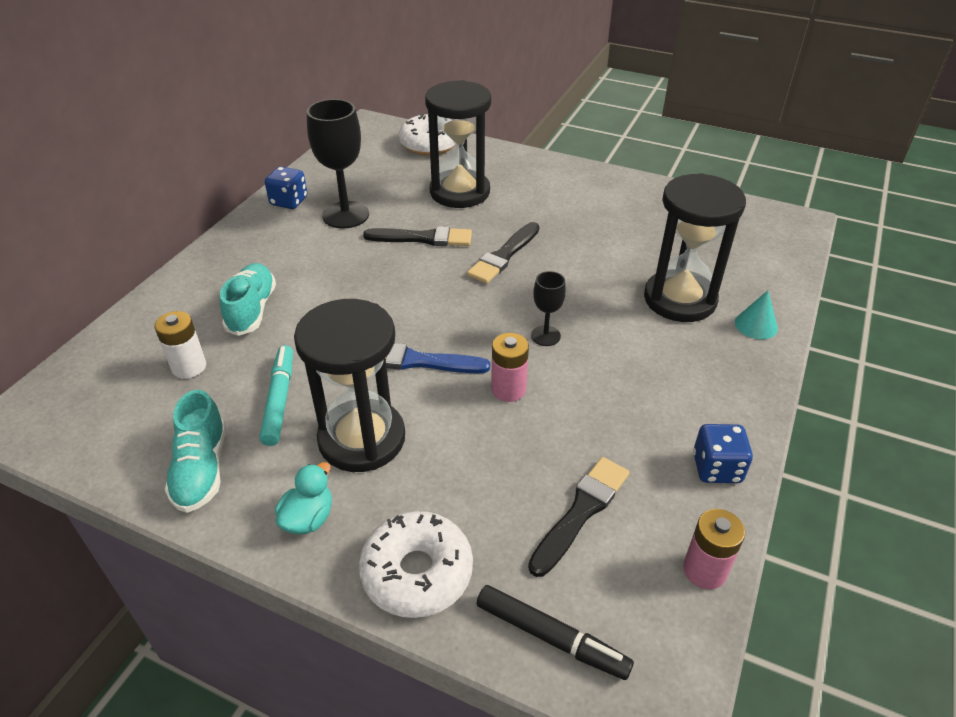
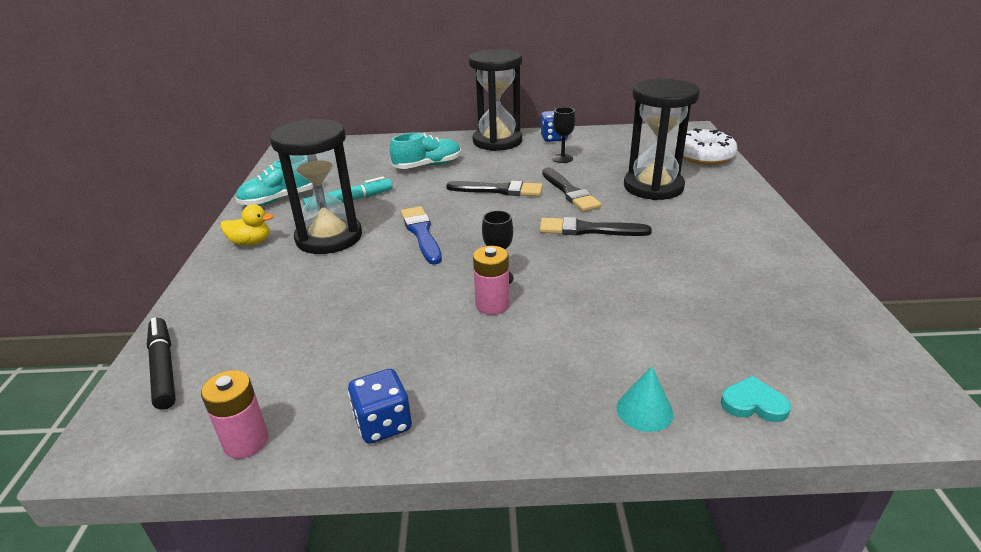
camera: 65 degrees right, 10 degrees down
white battery [154,311,206,379] -> none
turquoise duck [275,462,332,534] -> yellow duck [220,204,274,246]
black goblet [307,99,369,229] -> black goblet [552,107,575,163], size x0.53
white donut [359,511,473,618] -> none
black marker [477,585,634,680] -> black marker turned 150 degrees clockwise [147,317,176,410]
pink battery [491,333,529,402] -> pink battery moved to [473,246,509,315]
black brush [528,457,629,577] -> black brush moved to [446,181,543,196]
black hourglass [644,173,746,322] -> black hourglass moved to [469,49,522,151]
none -> turquoise heart [721,376,791,422]

